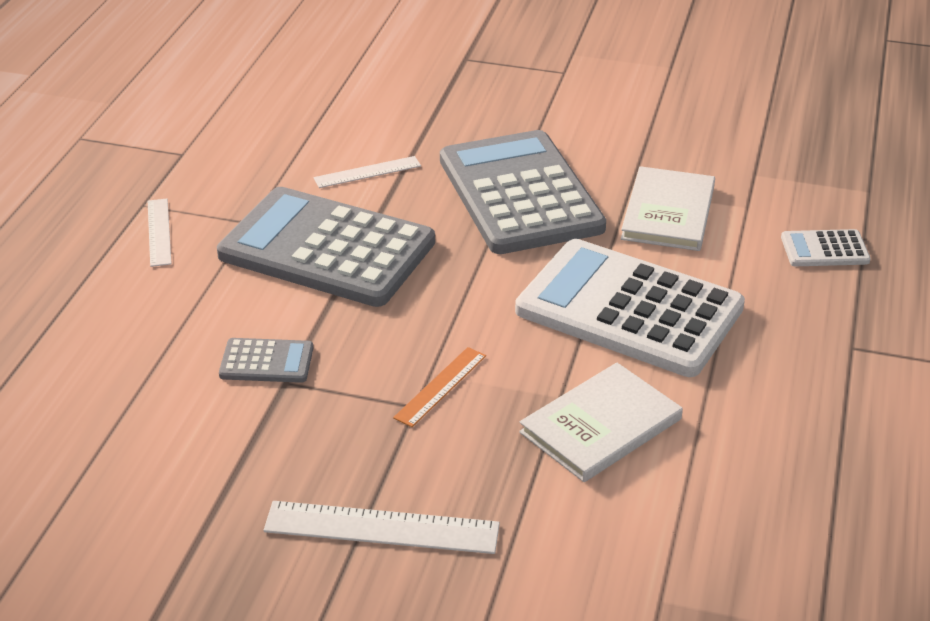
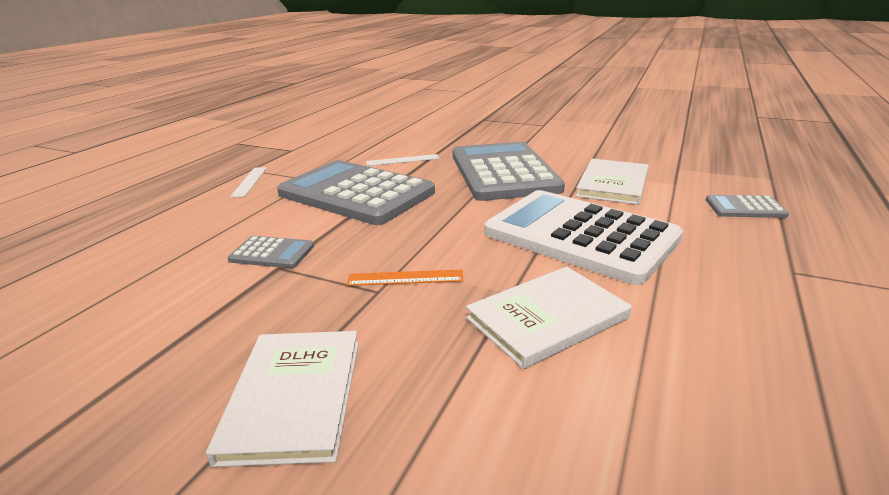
camera: 10 degrees right, 10 degrees down
white ruler [263,501,500,554] -> white book [206,331,359,467]
orange ruler [393,347,486,427] -> orange ruler turned 45 degrees clockwise [347,269,464,286]
white calculator [781,229,871,266] -> grey calculator [706,195,789,218]

